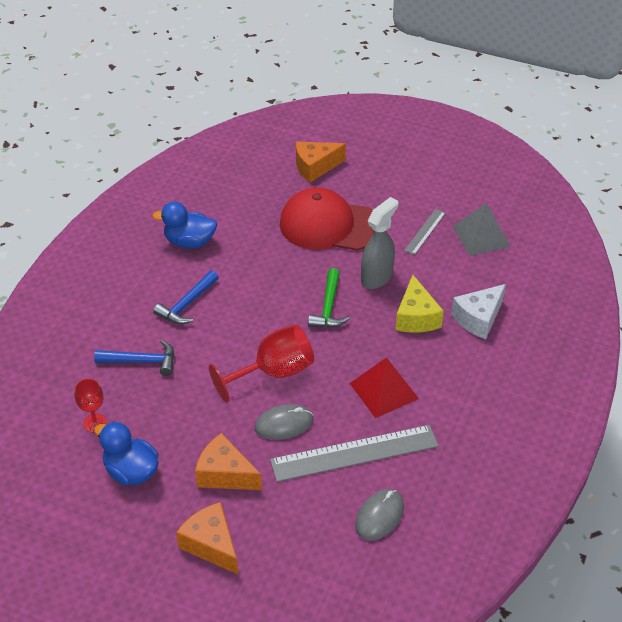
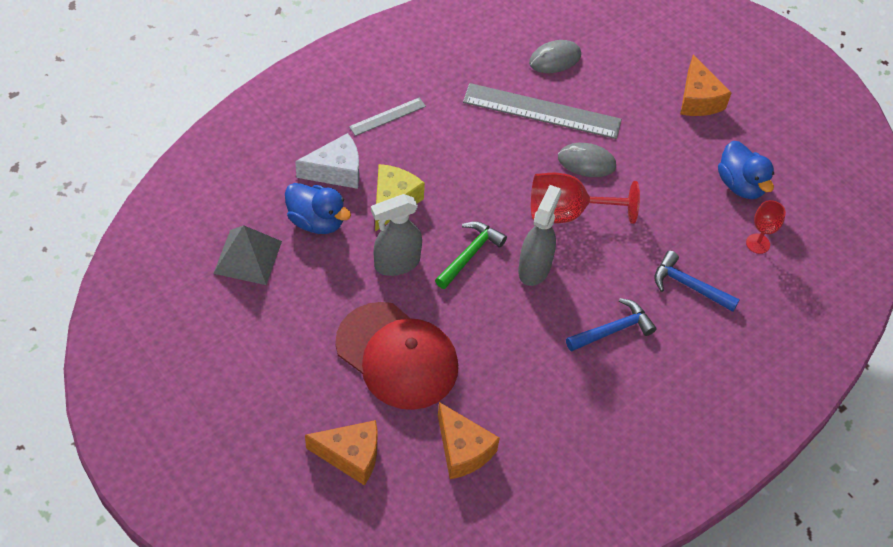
camera: 155 degrees left, 10 degrees up
blue duck [152,202,217,248] -> blue duck moved to [285,183,351,234]
orange cheese [195,433,262,490] -> orange cheese moved to [438,402,500,479]
red pyramid [350,357,419,418] -> none
grey ruler [404,209,446,255] -> grey ruler moved to [349,97,426,136]
none -> grey spray bottle [518,185,561,286]

